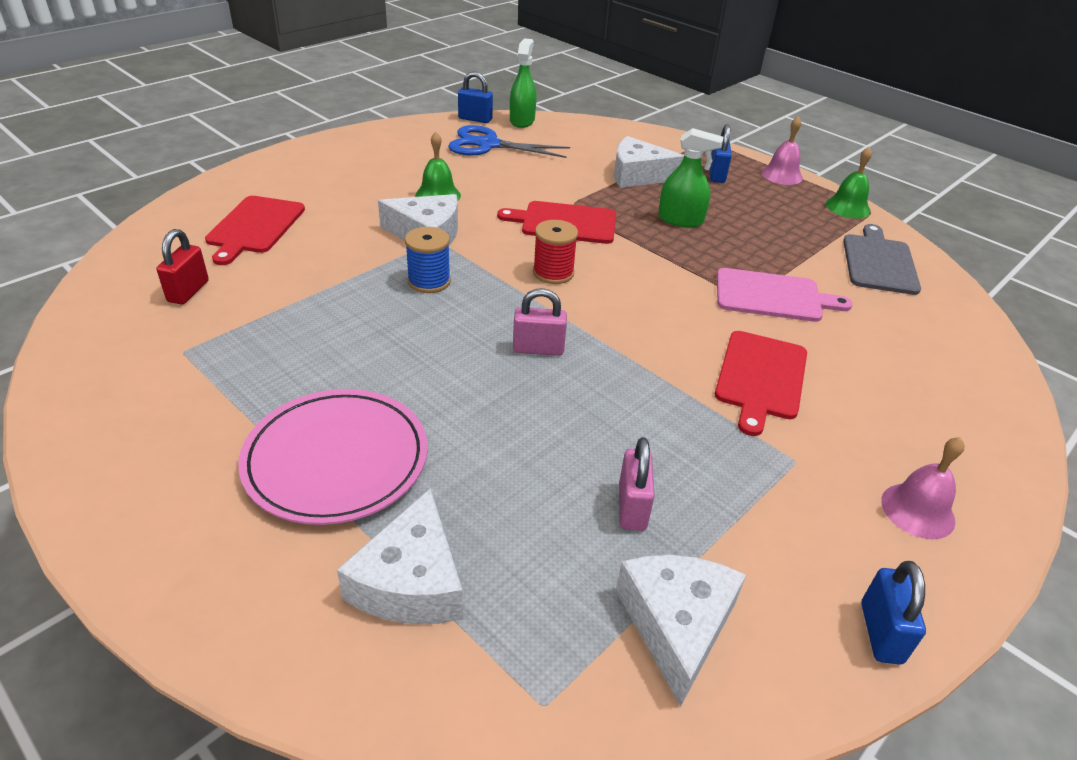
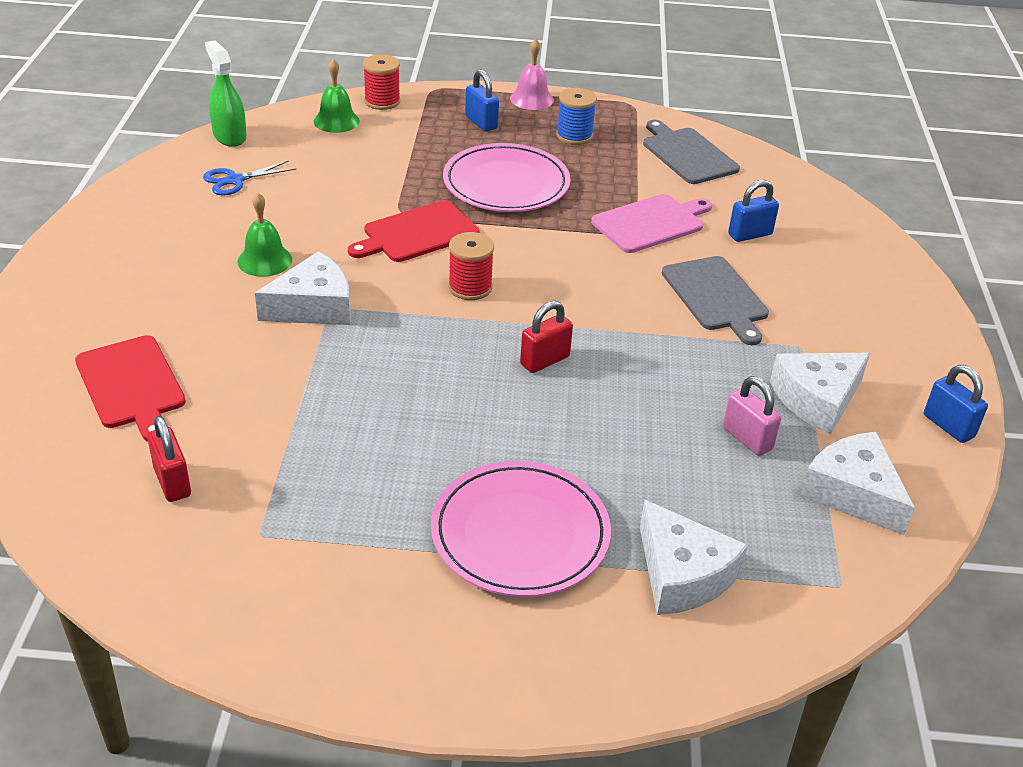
camera: 40 degrees left, 0 degrees up
blue spool [405,227,451,293] -> blue spool moved to [556,88,597,145]
blue scissors [448,125,570,158] -> blue scissors [203,160,296,196], size x0.62
blue padlock [458,71,493,123] -> blue padlock moved to [728,180,779,242]
pink padlock [513,288,567,356] -> red padlock [520,301,573,373]
white cheese [614,136,684,188] -> white cheese moved to [770,353,870,435]
green spray bottle [658,128,724,227] -> pink plate [443,143,570,212]
red cutting board [715,331,807,436] -> grey cutting board [662,256,769,345]
green bell [826,147,872,219] -> green bell moved to [313,59,360,133]
pink bell [881,437,964,539] -> none
none -> red spool [363,54,400,110]

